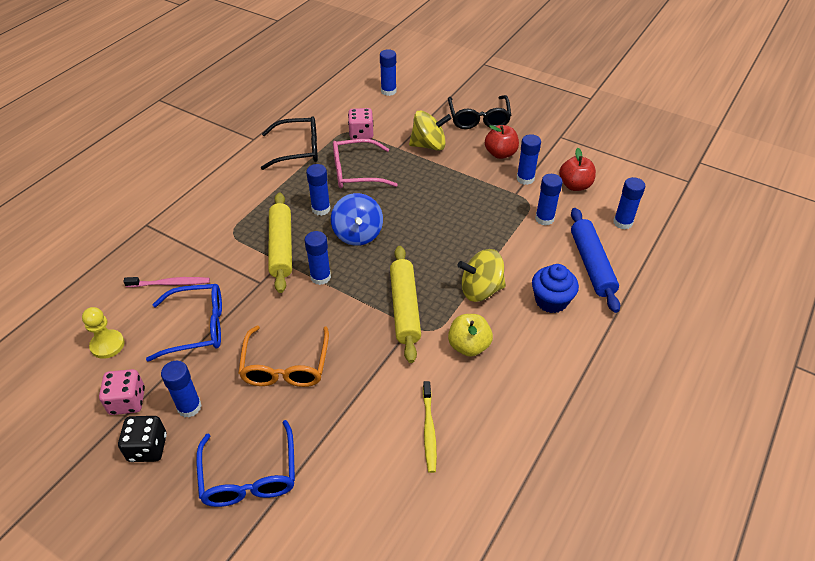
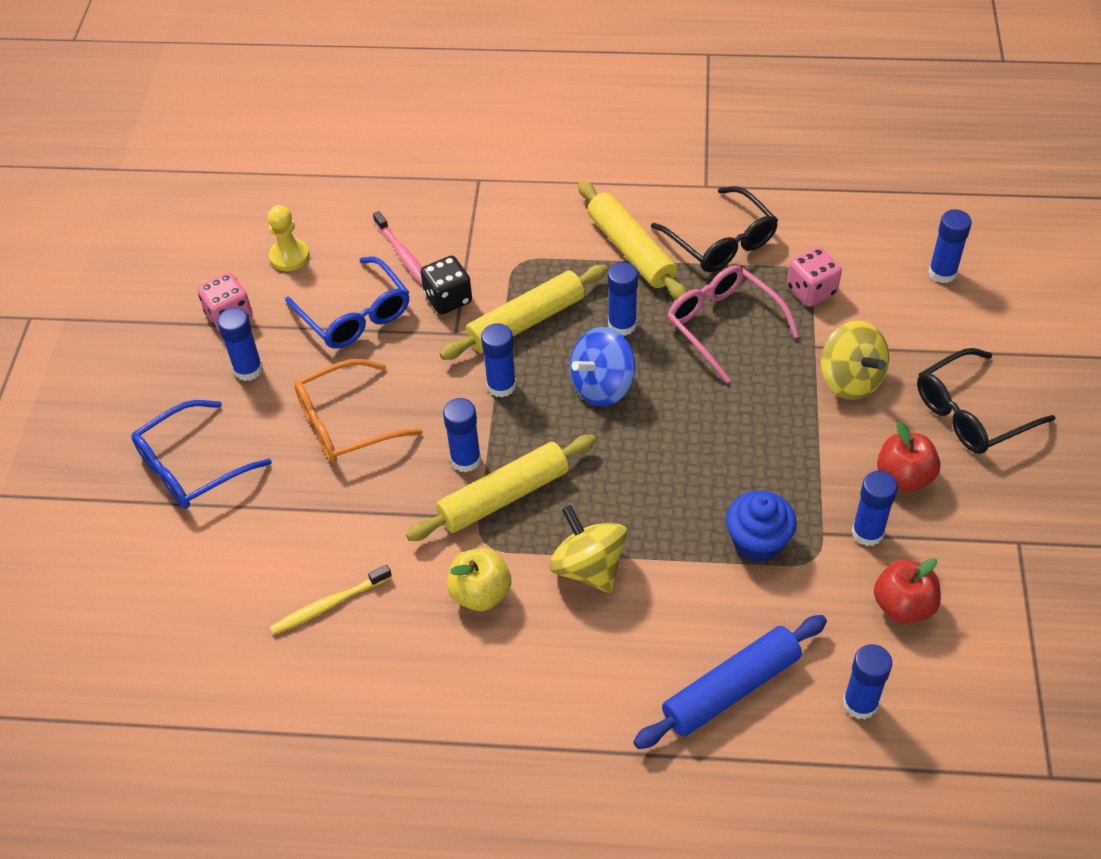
camera: 65 degrees right, 5 degrees up
black dice [118,416,167,462] -> black dice moved to [421,256,472,315]
blue cupcake [532,264,579,313] -> blue cupcake moved to [726,491,797,562]
blue glue stick [535,174,563,226] -> blue glue stick moved to [443,398,481,472]
none -> yellow rolling pin [578,181,687,300]

